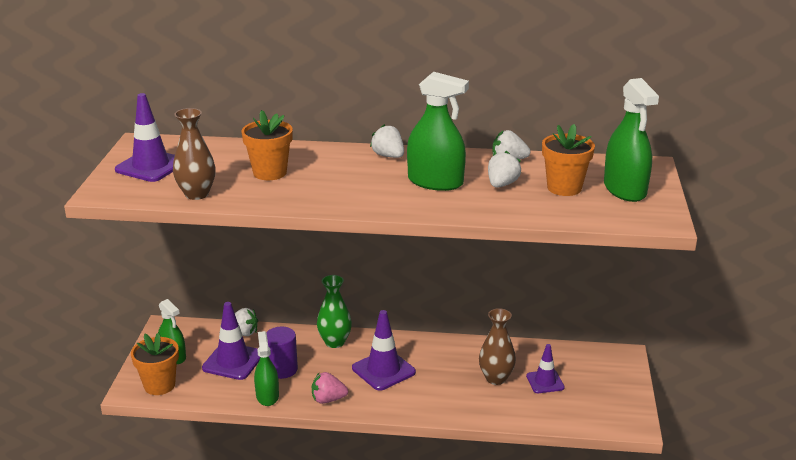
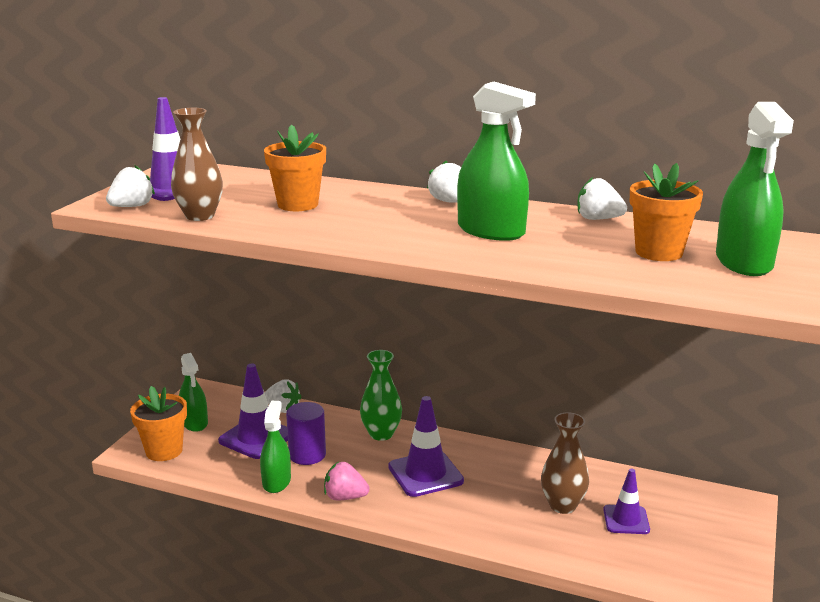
camera: 15 degrees right, 5 degrees down
white strawberry [488,151,521,188] -> white strawberry moved to [106,165,155,207]

